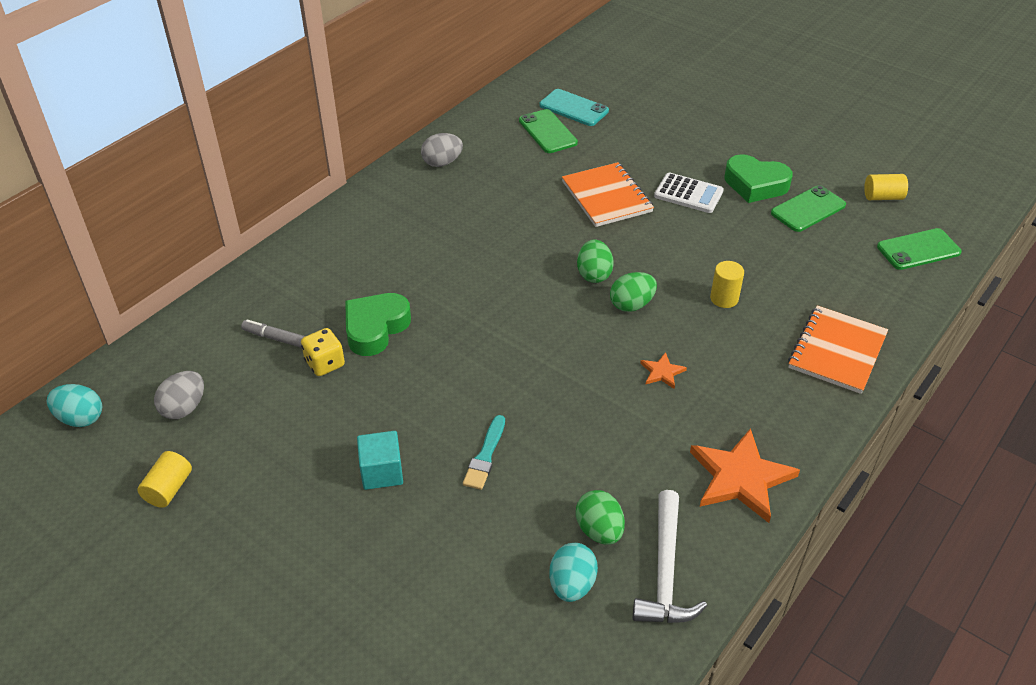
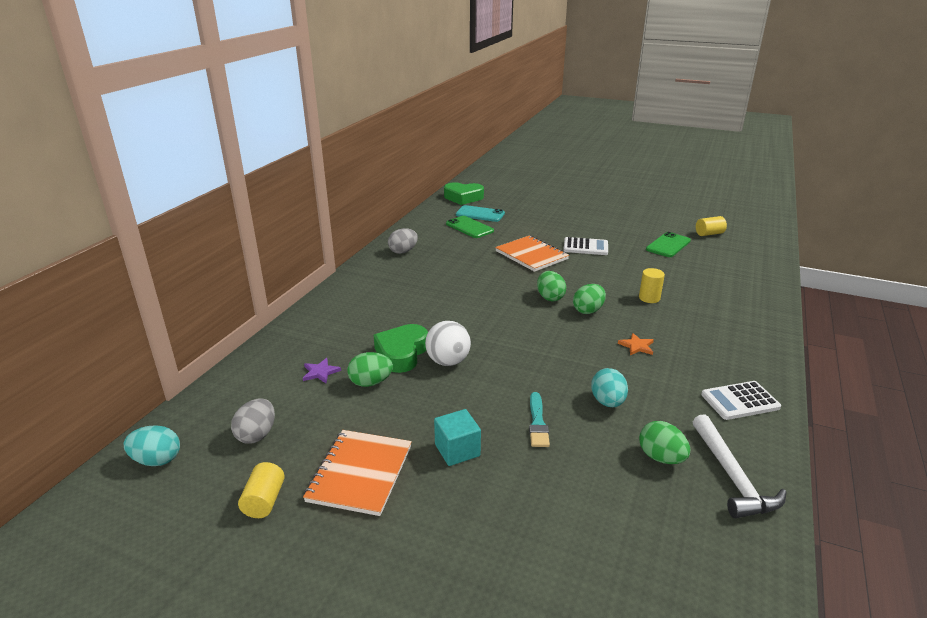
camera: 15 degrees left, 15 degrees down
grey marker [241,320,305,348] -> purple star [303,358,341,383]
yellow dice [301,328,345,376] -> green egg [347,352,393,387]
turquoise egg [549,543,598,602] -> turquoise egg moved to [591,368,628,407]
orange star [690,428,800,523] -> white calculator [701,381,781,420]
green heart [724,154,793,203] -> green heart moved to [444,182,484,205]
orange notebook [788,305,888,394] -> orange notebook moved to [303,430,412,516]
green phone [877,228,962,270] -> none
none -> white ball [425,321,471,366]

